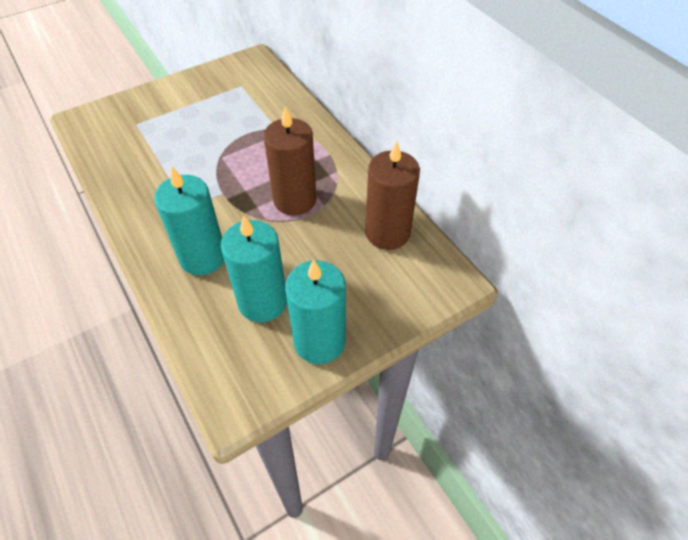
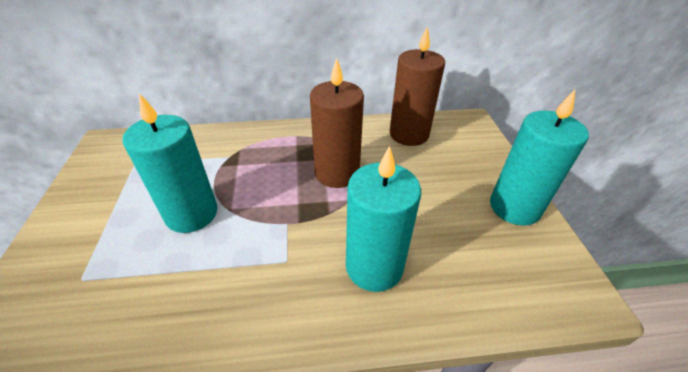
camera: 65 degrees left, 10 degrees down
turquoise candle [221,215,287,322] -> turquoise candle moved to [122,93,217,233]

